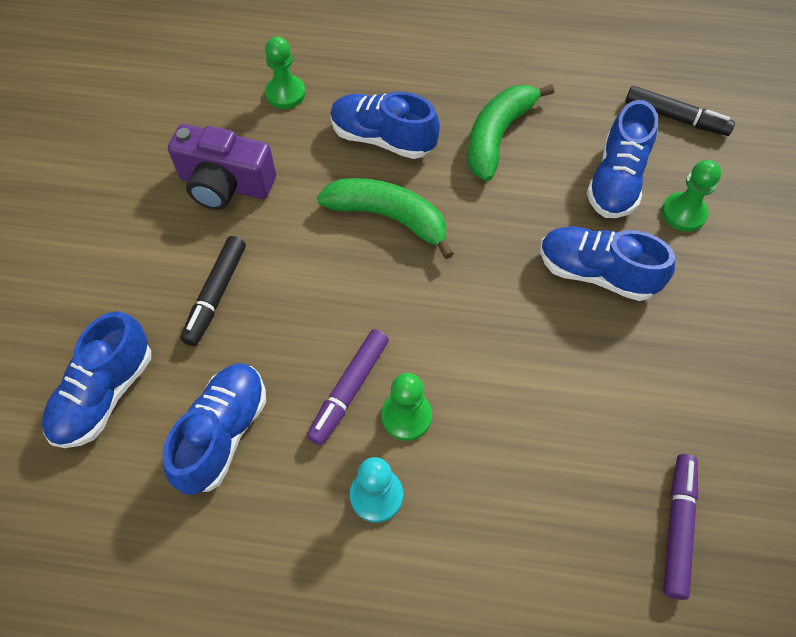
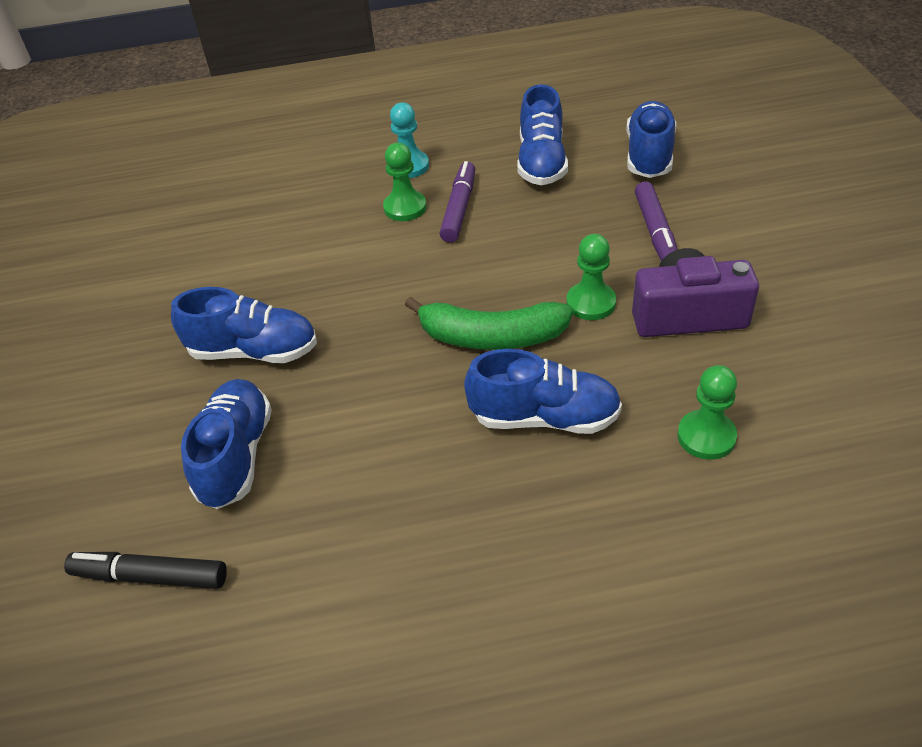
camera: 165 degrees right, 15 degrees down
black marker [180,236,246,346] -> none
green banana [468,84,554,181] -> none
green pawn [662,160,721,232] -> green pawn moved to [566,234,616,320]
purple marker [663,454,698,600] -> purple marker moved to [635,181,678,261]

